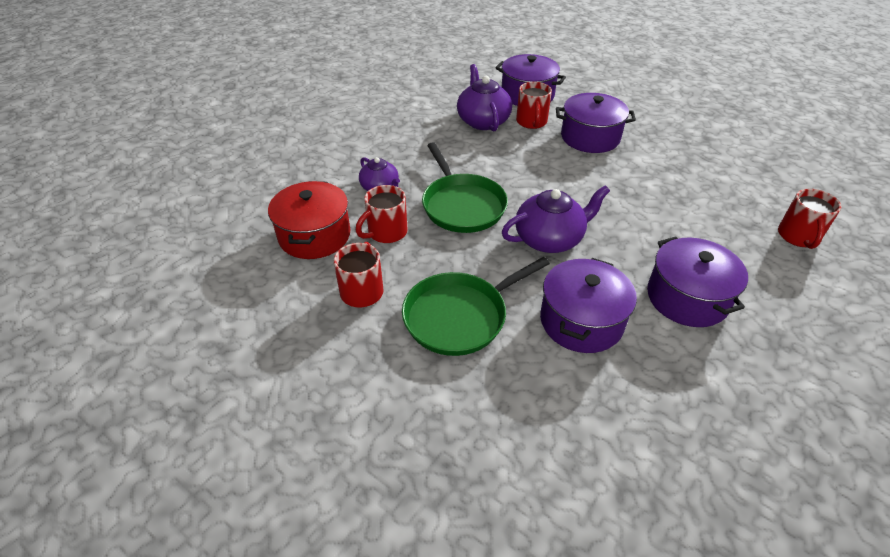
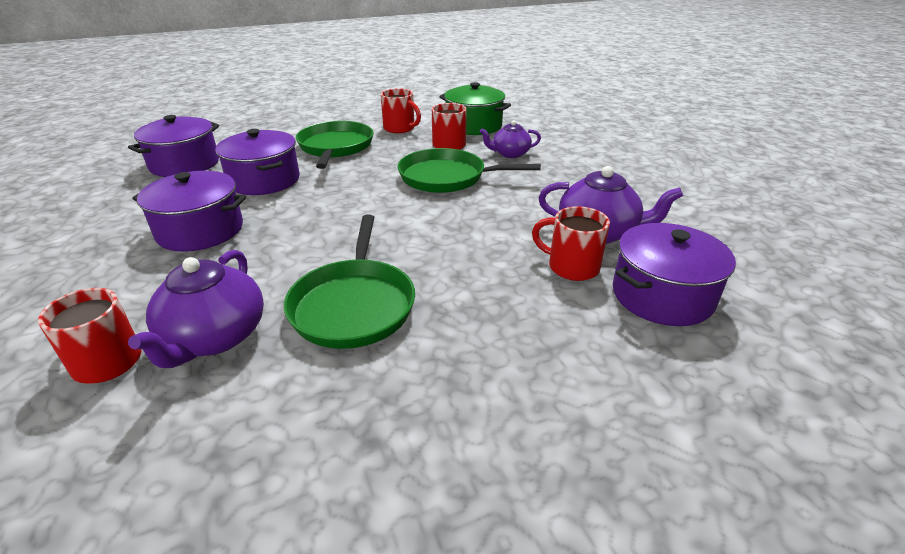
camera: 120 degrees right, 10 degrees down
red pot [268,181,350,259] -> green pot [440,82,511,135]
purple teapot [502,185,610,253] -> purple teapot moved to [128,250,264,368]
purple pot [556,93,636,153] -> purple pot moved to [128,115,219,177]
none -> green pan [284,214,415,349]

